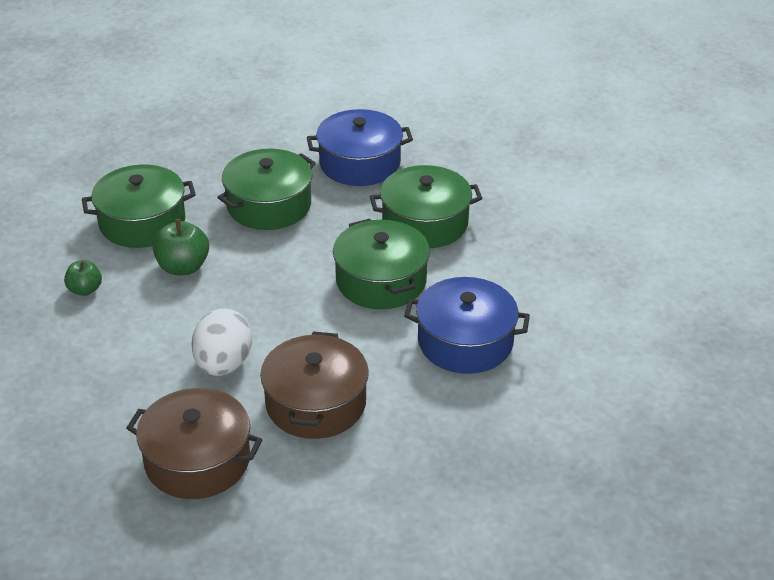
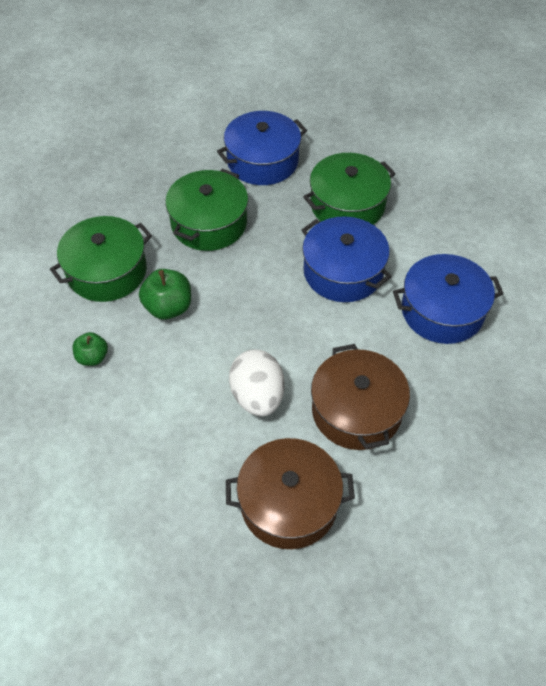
camera: 20 degrees left, 15 degrees up
green pot [333,219,430,309] -> blue pot [302,216,392,302]

